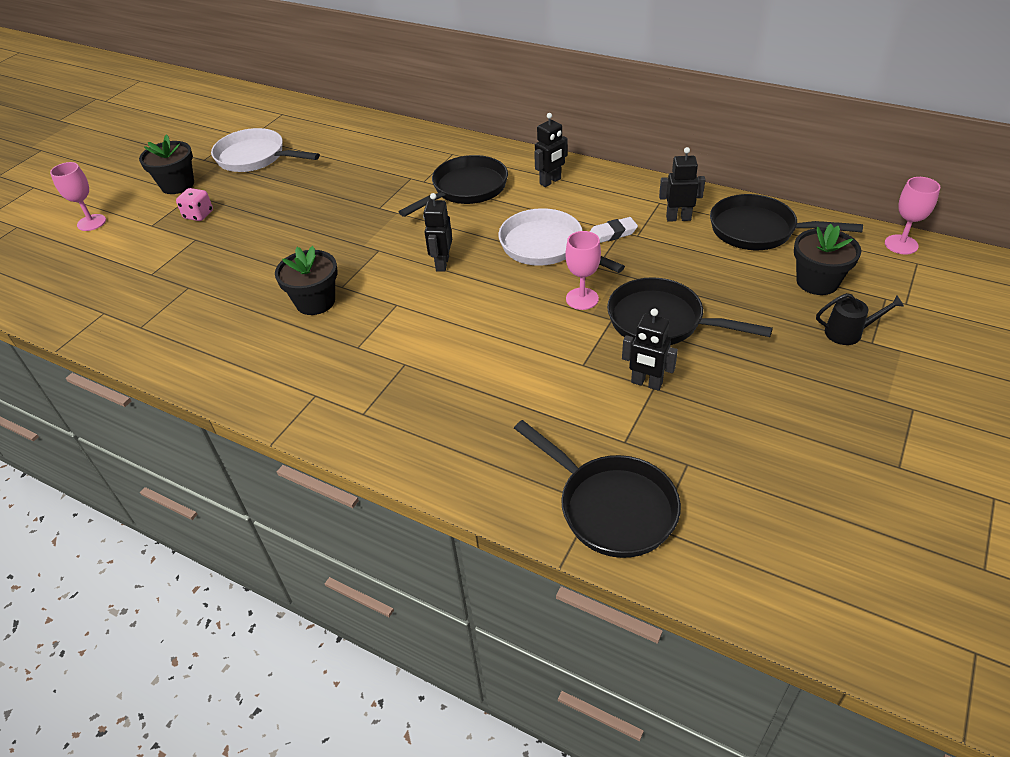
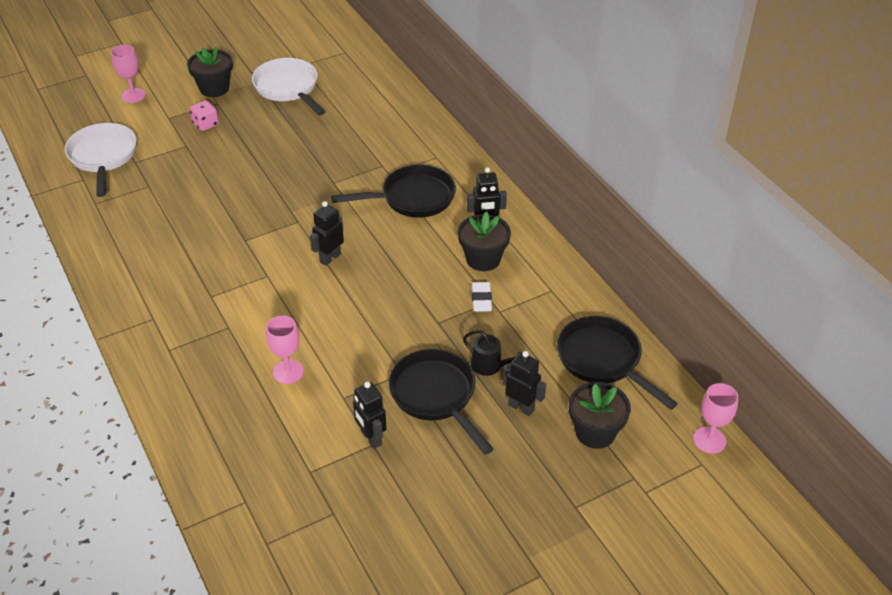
camera: 30 degrees right, 0 degrees up
black flower pot [275,246,338,315] -> black flower pot moved to [458,212,511,271]
white pan [498,208,625,273] -> white pan moved to [65,123,137,197]
black pan [514,420,681,558] -> none
pink goblet [565,231,601,310] -> pink goblet moved to [266,316,304,384]
white eraser [590,217,638,243] -> white eraser turned 75 degrees clockwise [472,282,492,312]
black robot [659,147,705,222] -> black robot moved to [503,351,546,416]
black watering can [816,293,904,345] -> black watering can moved to [463,330,523,376]

